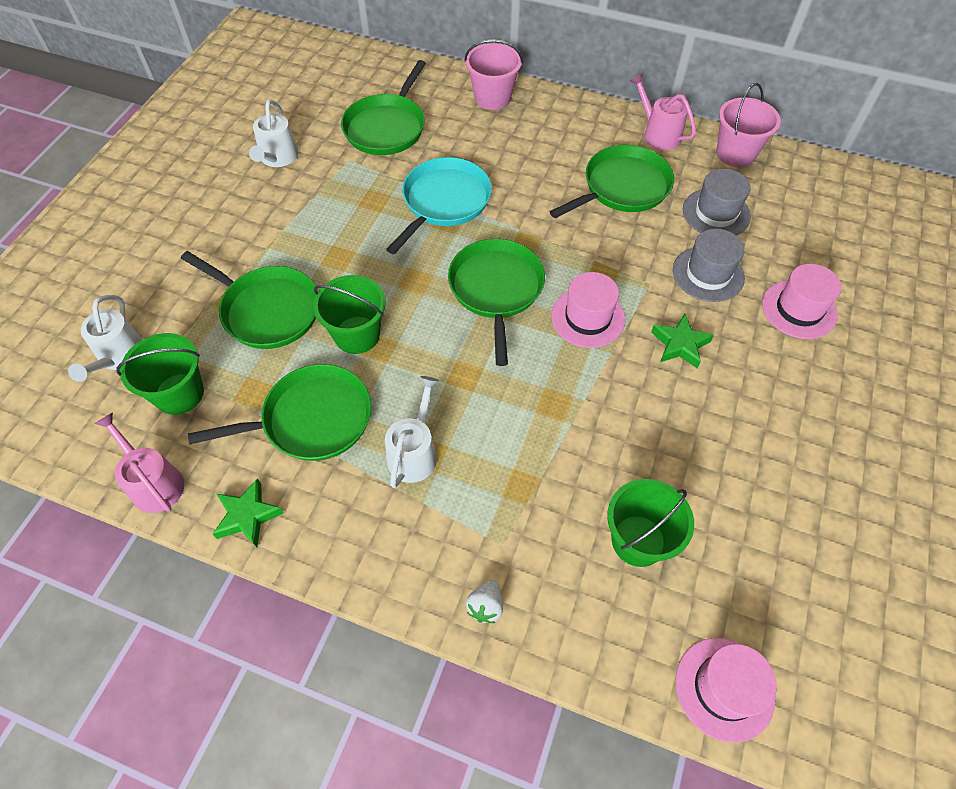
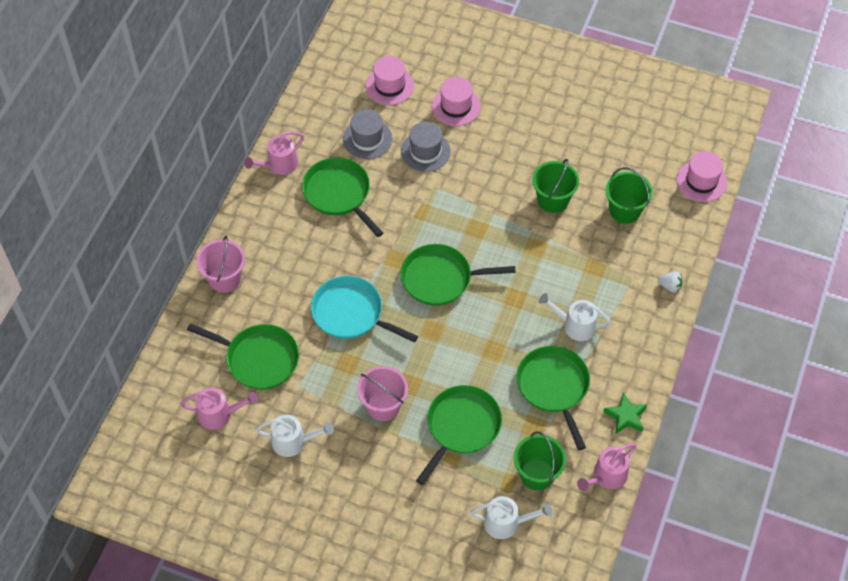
camera: 90 degrees left, 0 degrees up
green bucket [313,275,386,354] -> green bucket moved to [532,159,579,213]
pink hat [551,272,625,348] -> pink hat moved to [366,56,414,105]
green star [651,314,714,369] -> none
pink bucket [717,83,781,167] -> pink bucket moved to [357,366,408,421]
none -> pink watering can [180,387,258,430]

